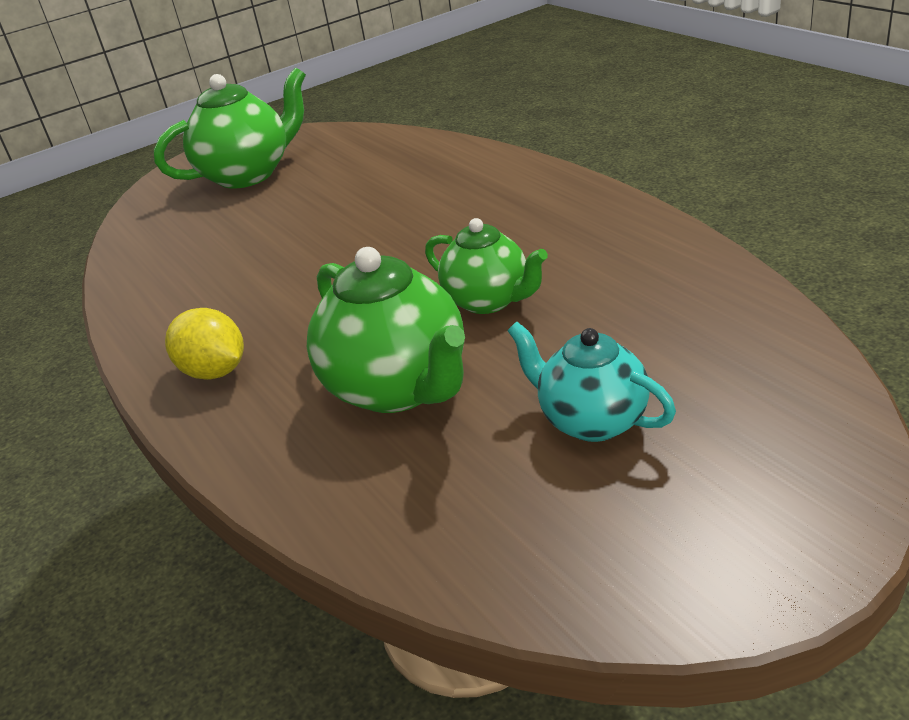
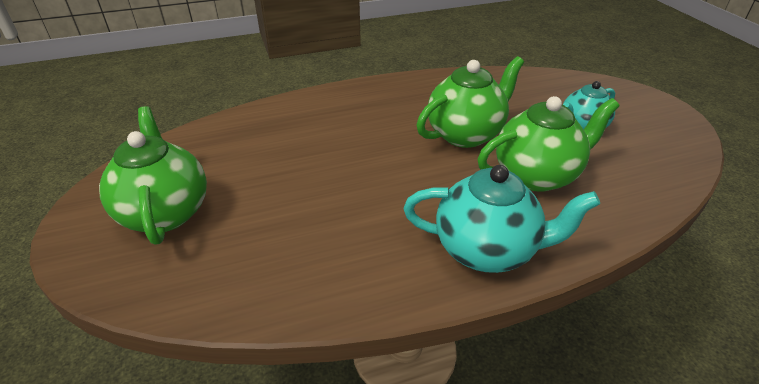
camera: 80 degrees left, 5 degrees up
yellow lemon [165,308,244,380] -> turquoise teapot [404,165,600,273]
green teapot [425,218,548,314] -> green teapot [417,56,524,148], size x1.55

